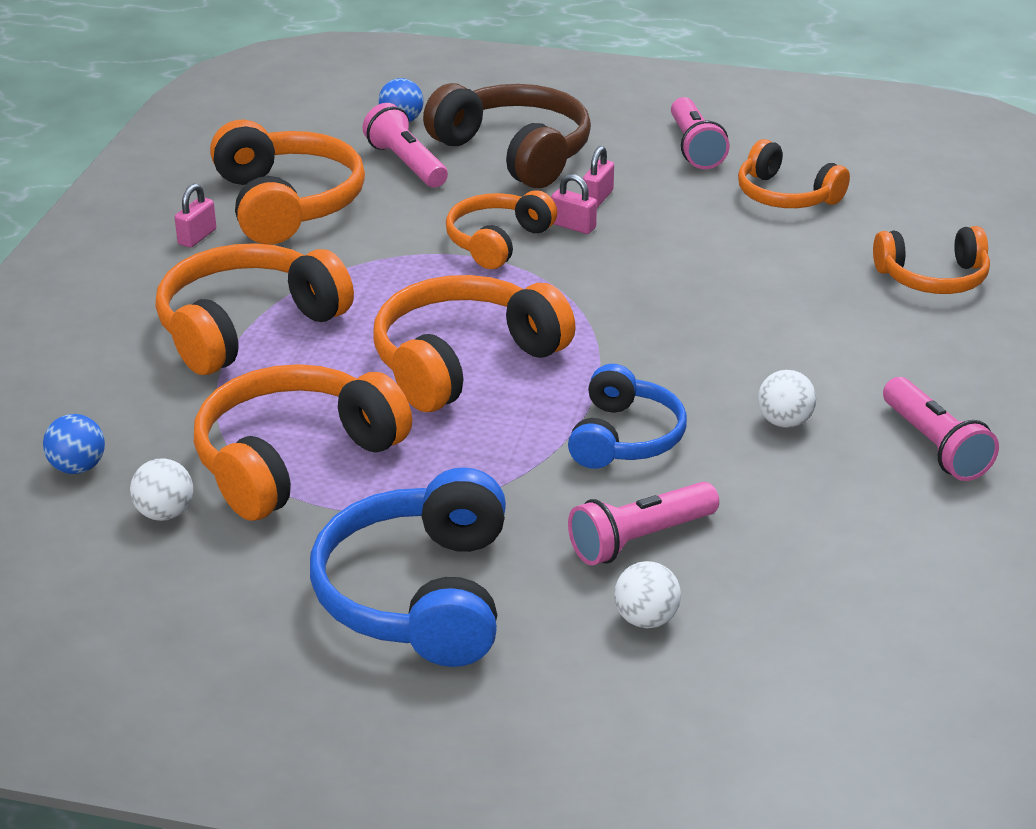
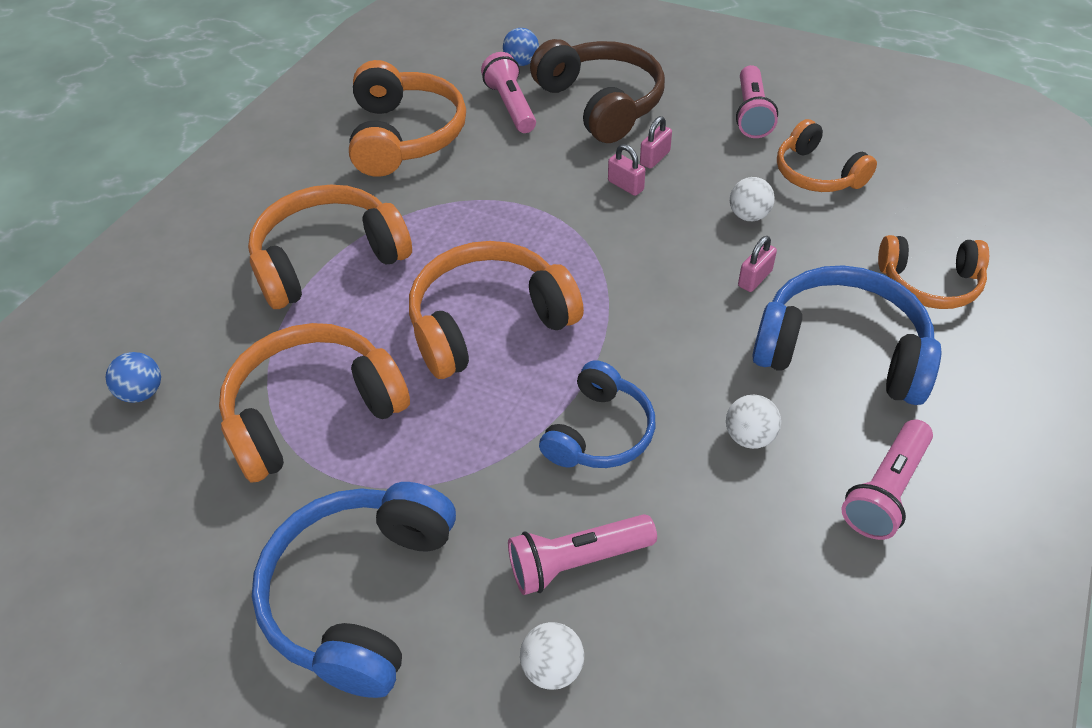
camera: 15 degrees right, 15 degrees up
white ball [130,458,193,521] -> white ball moved to [730,177,775,221]
pink padlock [175,183,216,247] -> pink padlock moved to [738,236,777,292]
orange headphones [446,190,557,269] -> none
pink flashlight [883,377,999,481] -> pink flashlight turned 45 degrees clockwise [841,419,933,540]
none -> blue headphones [752,265,942,405]

